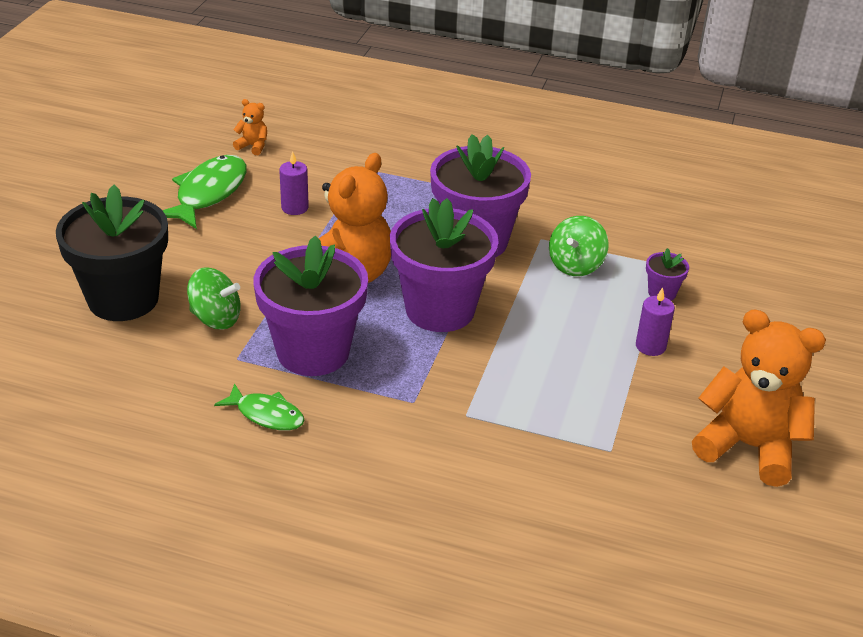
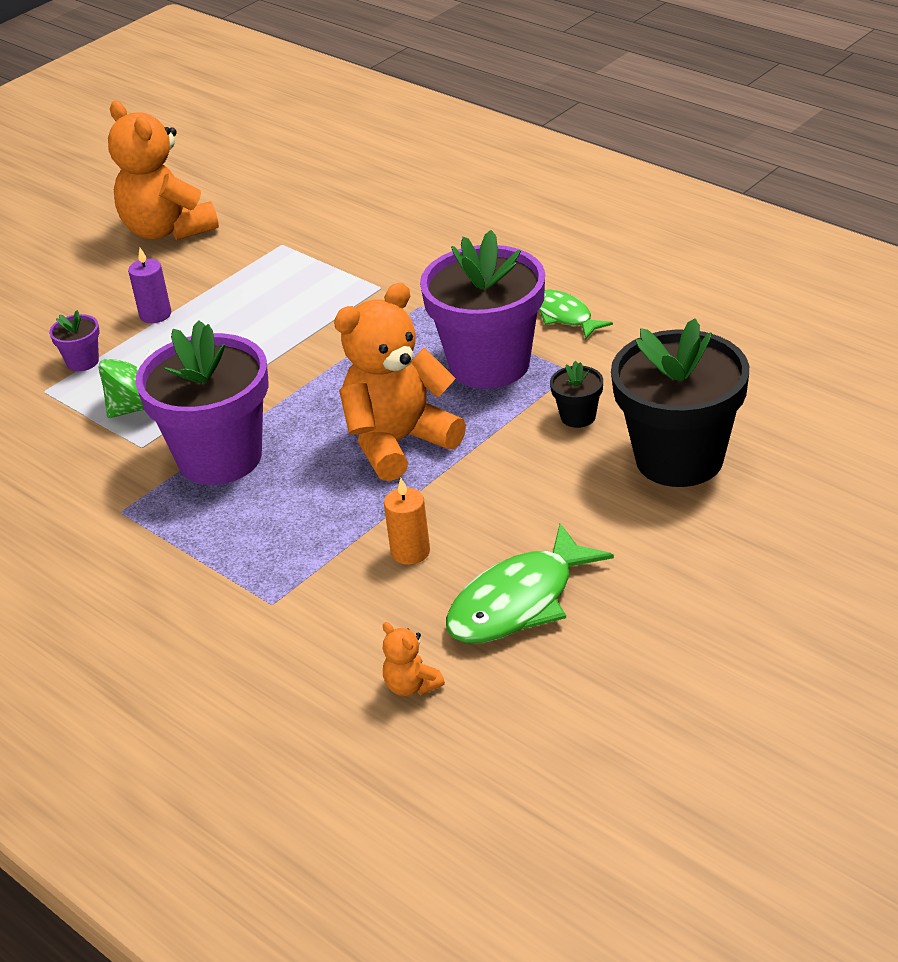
camera: 150 degrees left, 0 degrees up
green spinning top [187,267,241,330] -> black flower pot [550,361,603,428]
purple candle [279,151,309,215] -> orange candle [384,478,430,565]
purple flower pot [390,198,499,332] -> none

